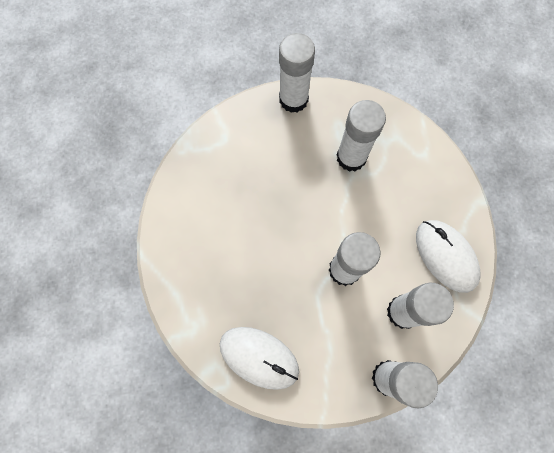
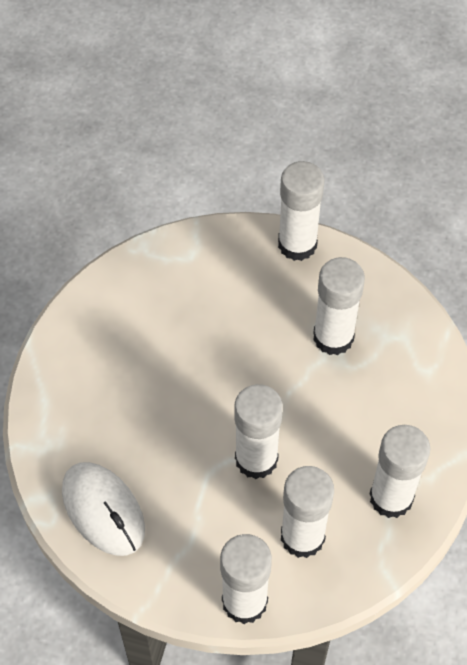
camera: 25 degrees right, 15 degrees down
white mouse [416,220,481,293] -> white glue stick [370,425,430,518]

